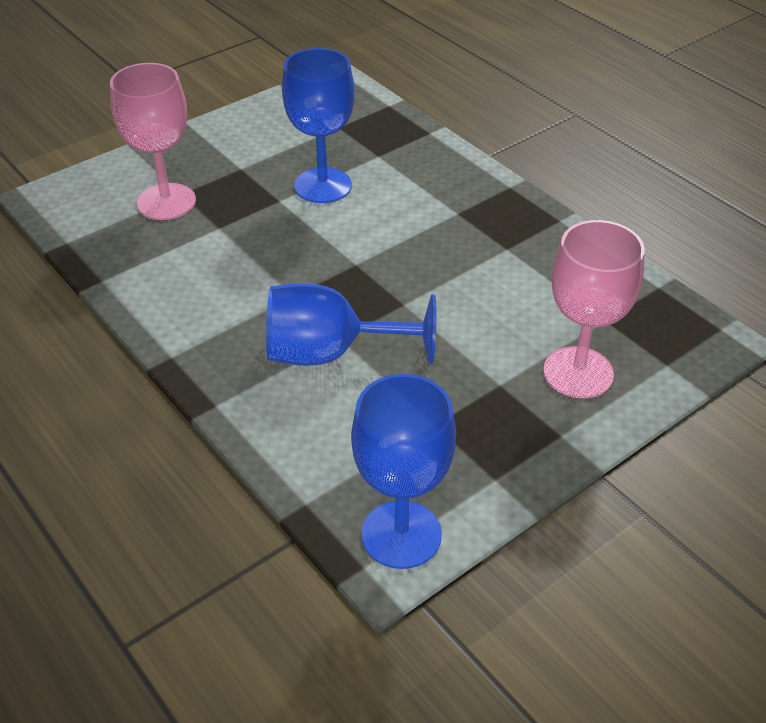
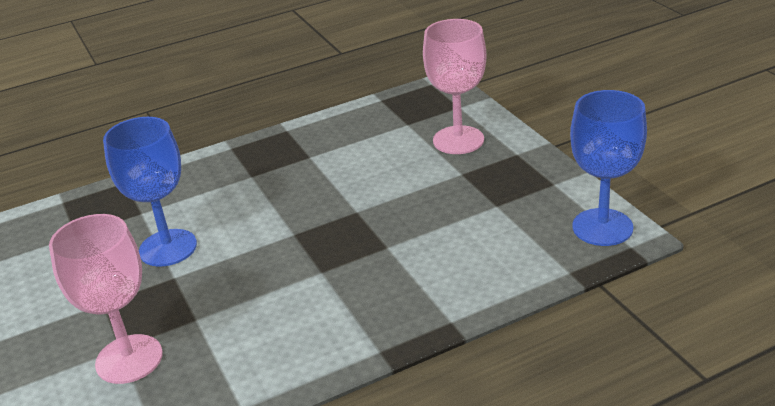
camera: 75 degrees left, 10 degrees down
blue goblet [266,283,437,366] -> none

